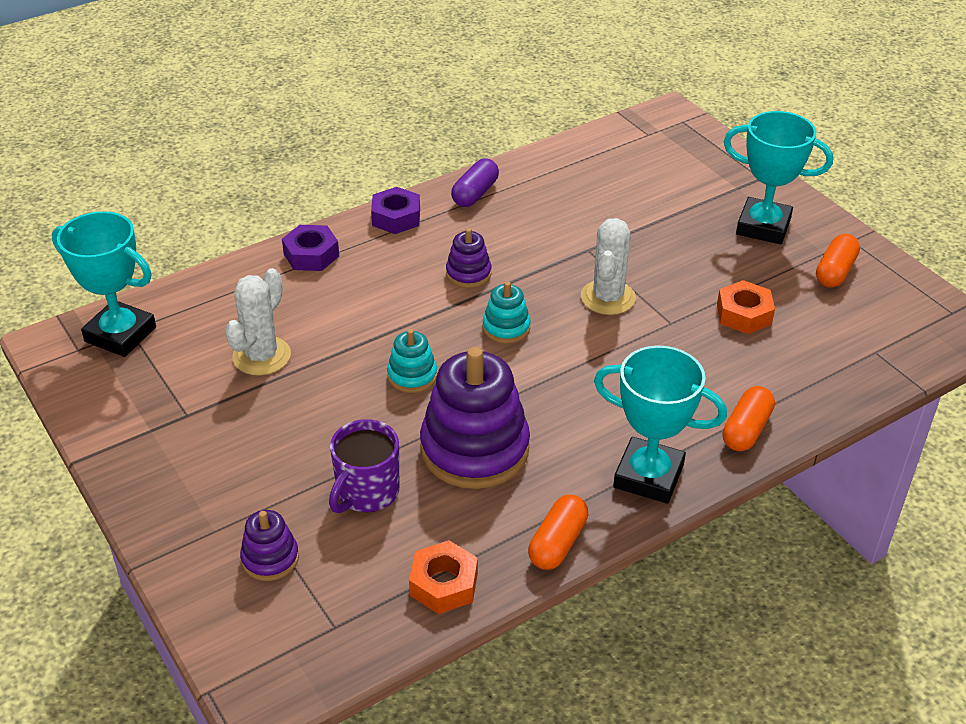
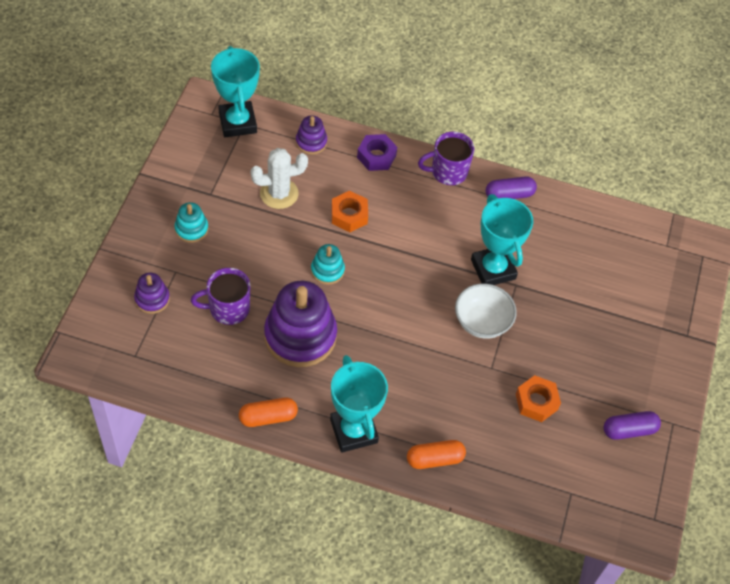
camera: 45 degrees right, 15 degrees up
purple nut [371,187,420,234] -> purple mug [418,131,475,185]
orange nut [409,540,478,614] -> orange nut moved to [331,191,368,232]
purple stacking toy [446,228,491,288] -> purple stacking toy moved to [296,115,327,155]
turquoise stacking toy [483,281,530,344] -> turquoise stacking toy moved to [174,202,209,243]
white cactus [581,218,636,315] -> white bowl [455,283,517,339]
turquoise trophy [724,111,833,244] -> turquoise trophy moved to [471,194,533,285]
orange capsule [816,234,860,288] -> purple capsule [604,411,661,440]

